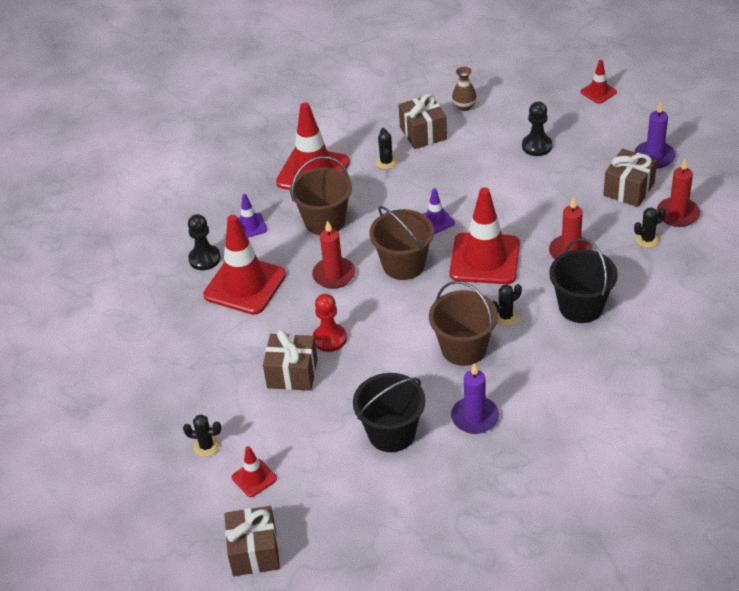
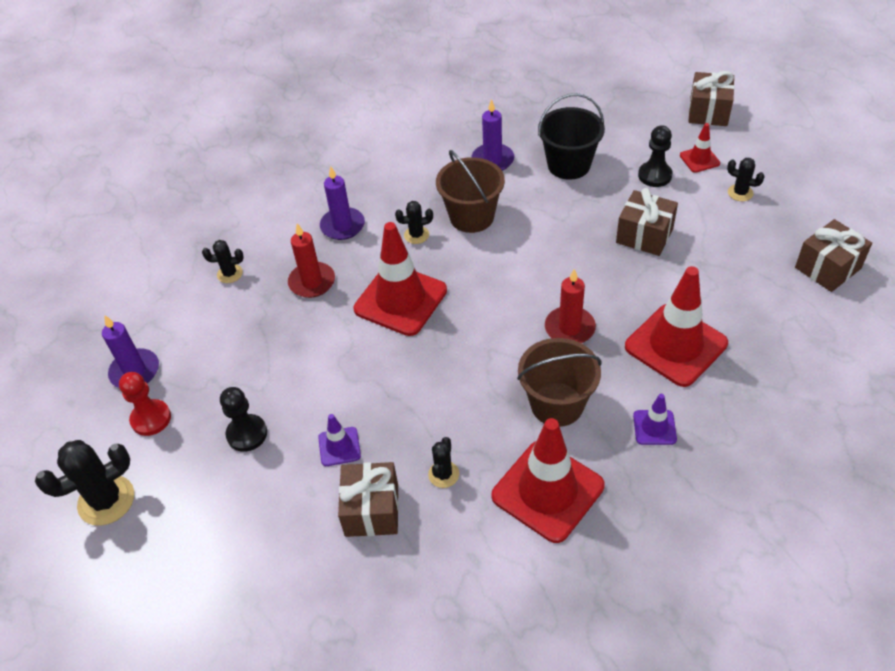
camera: 160 degrees left, 5 degrees up
black pawn [188,214,221,270] -> black pawn moved to [638,125,673,187]
red pawn [313,294,347,352] -> red pawn moved to [119,372,171,436]
brown bucket [369,206,434,280] -> none
purple traffic cone [423,188,455,234] -> purple traffic cone moved to [318,414,361,466]
brown vase [452,67,477,111] -> none
black bucket [549,238,618,323] -> purple candle [320,166,365,240]
red traffic cone [581,60,617,104] -> black cactus [35,440,134,526]
brown gift [603,148,657,207] -> brown gift moved to [795,219,872,292]
red candle [657,159,700,227] -> none

